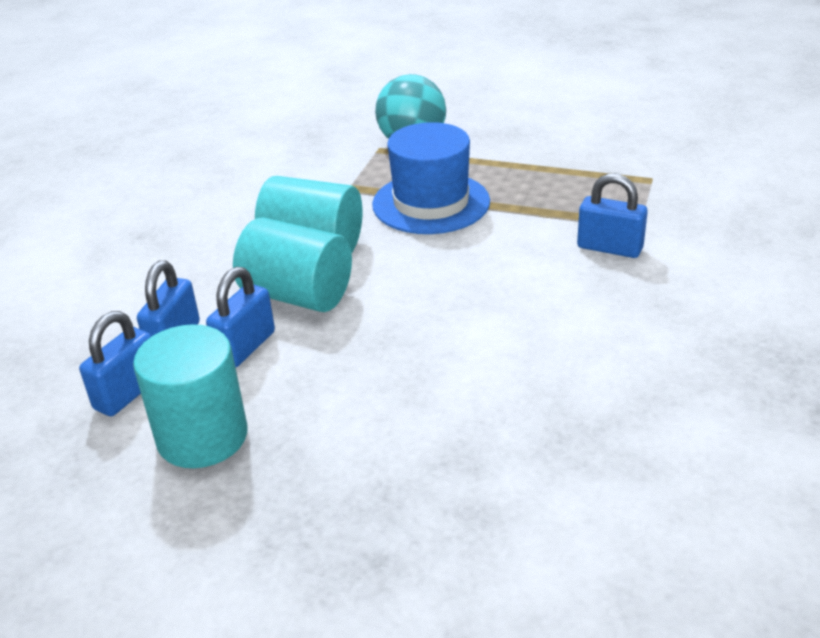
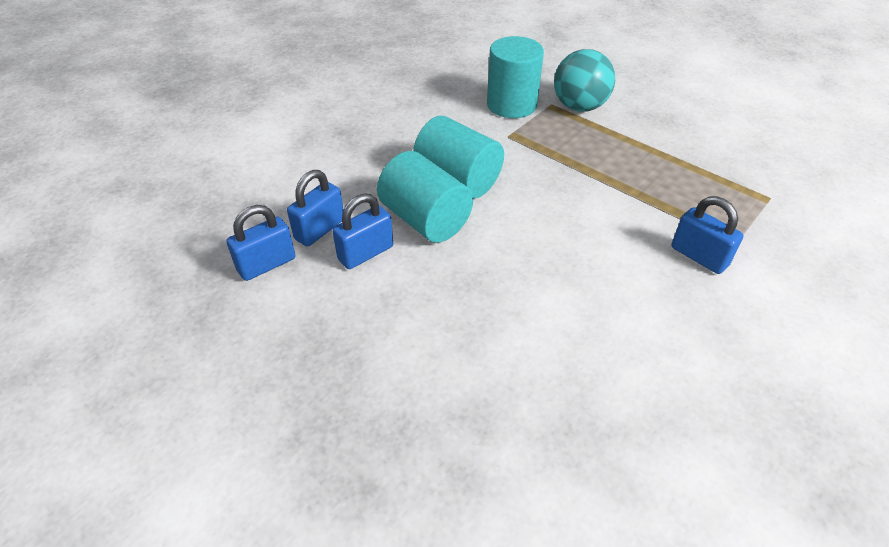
camera: 20 degrees right, 10 degrees up
turquoise cylinder [133,324,248,468] -> turquoise cylinder moved to [487,36,544,118]
blue hat [372,122,490,234] -> none

